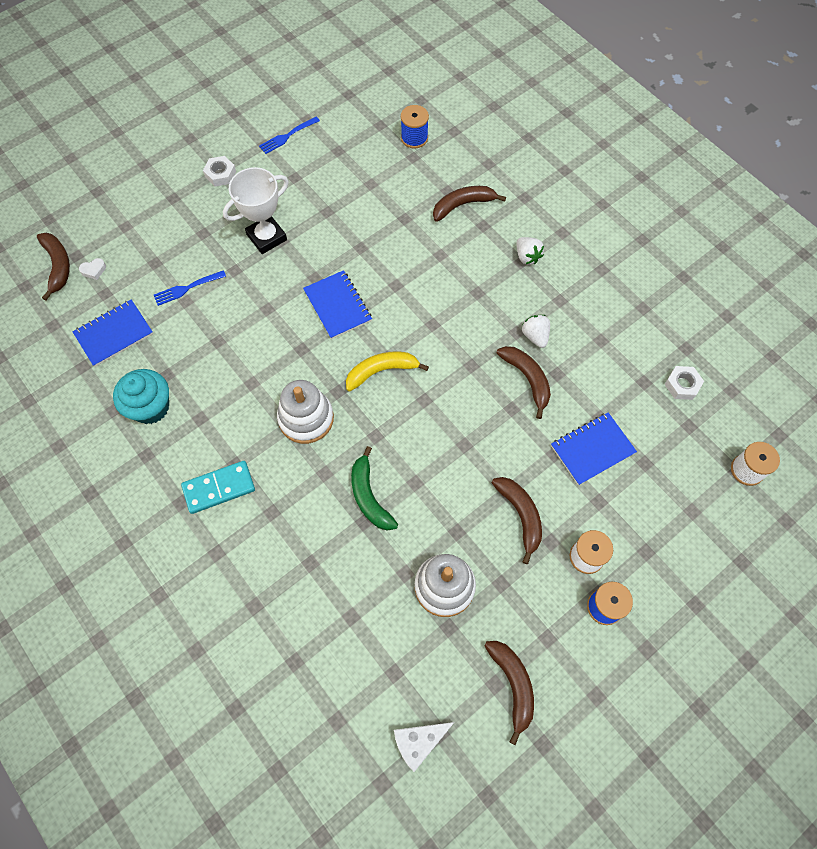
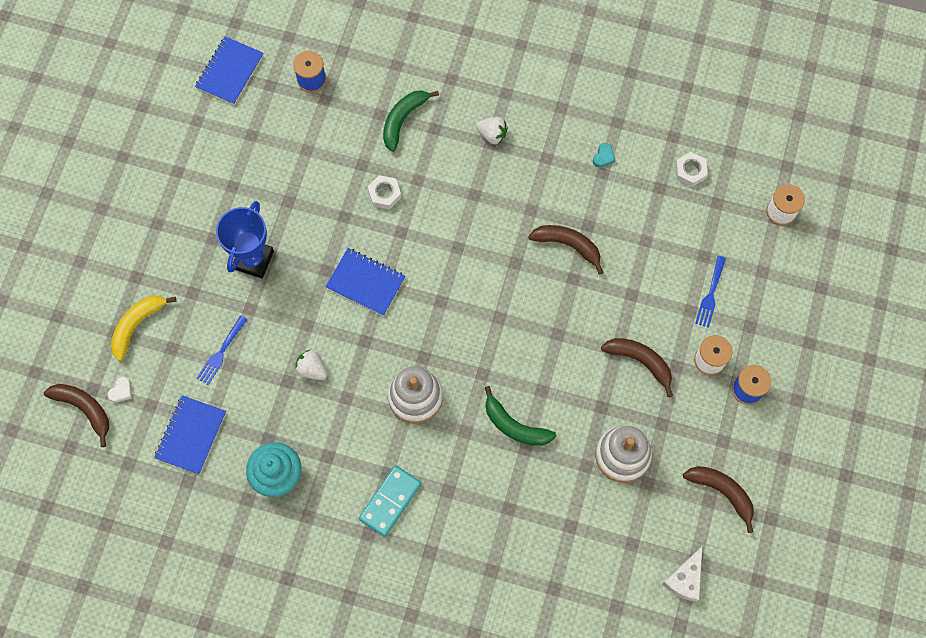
camera: 35 degrees left, 5 degrees up
white nut [203,156,236,187] -> white nut moved to [368,175,402,209]
white trophy [223,167,289,254] -> blue trophy [216,201,274,278]
blue fork [259,117,320,154] -> blue fork moved to [695,256,726,328]
yellow banana [346,352,429,391] -> yellow banana moved to [111,296,176,361]
brown banana [433,186,506,222] -> green banana [383,90,439,152]
white strawberry [522,315,550,348] -> white strawberry moved to [295,350,328,380]
blue notebook [551,412,637,485] -> blue notebook moved to [195,36,264,105]
none -> turquoise heart [593,143,615,168]

